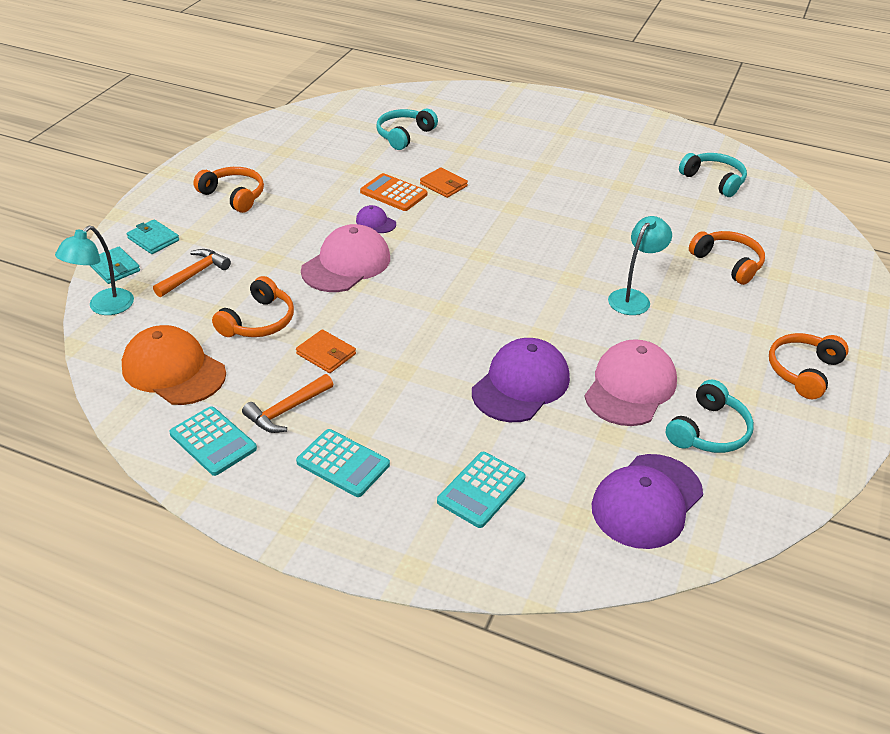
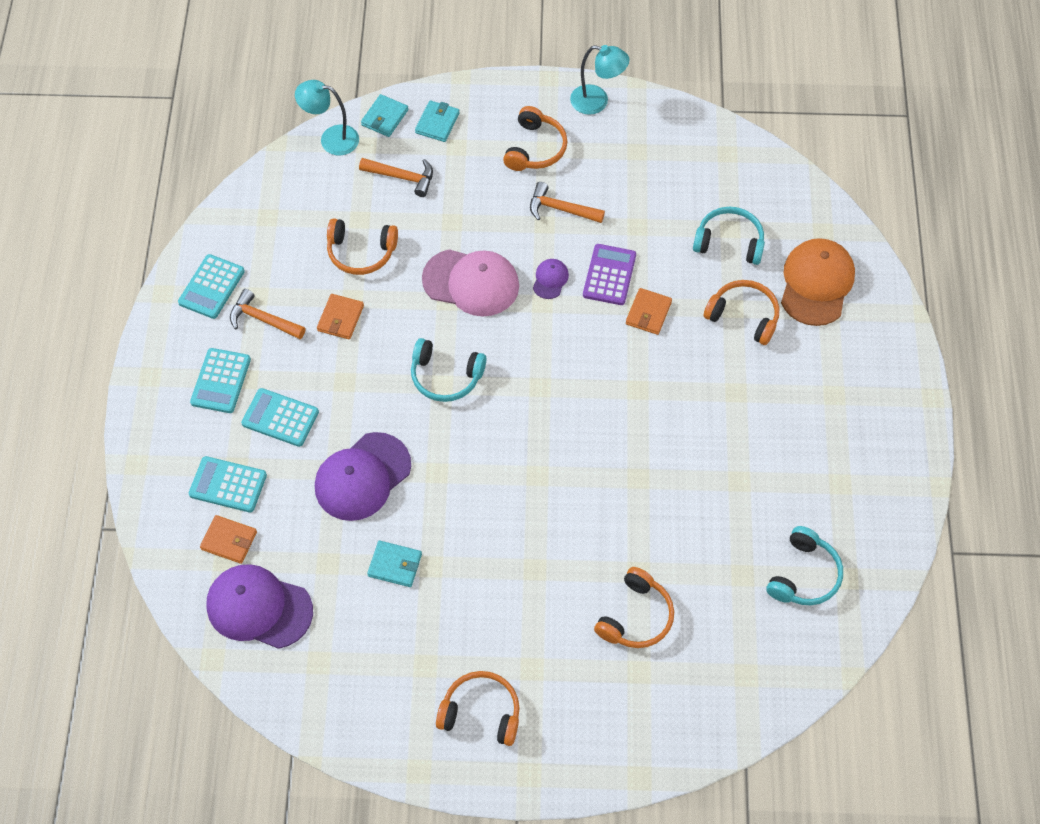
camera: 70 degrees right, 20 degrees up
orange cap [122,325,226,405] -> orange cap moved to [781,238,855,326]
orange calculator [360,173,427,211] -> purple calculator [583,244,636,305]
purple cap [472,338,570,422] -> purple cap turned 120 degrees clockwise [315,432,411,521]
pink cap [584,339,677,426] -> turquoise wallet [367,541,422,587]
turquoise lamp [608,216,672,315] -> turquoise lamp moved to [570,45,629,115]
turquoise headphones [666,380,754,453] -> turquoise headphones moved to [411,338,486,402]
none -> orange wallet [200,515,257,564]
none -> turquoise calculator [241,388,319,447]
none -> orange hammer [530,182,605,223]
none -> orange headphones [704,280,779,345]

